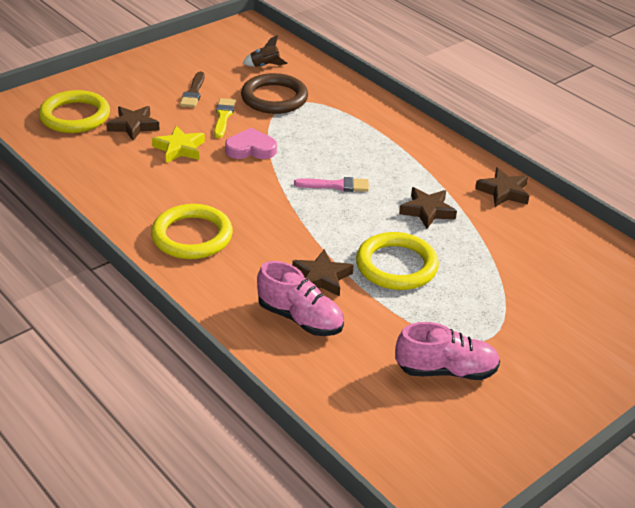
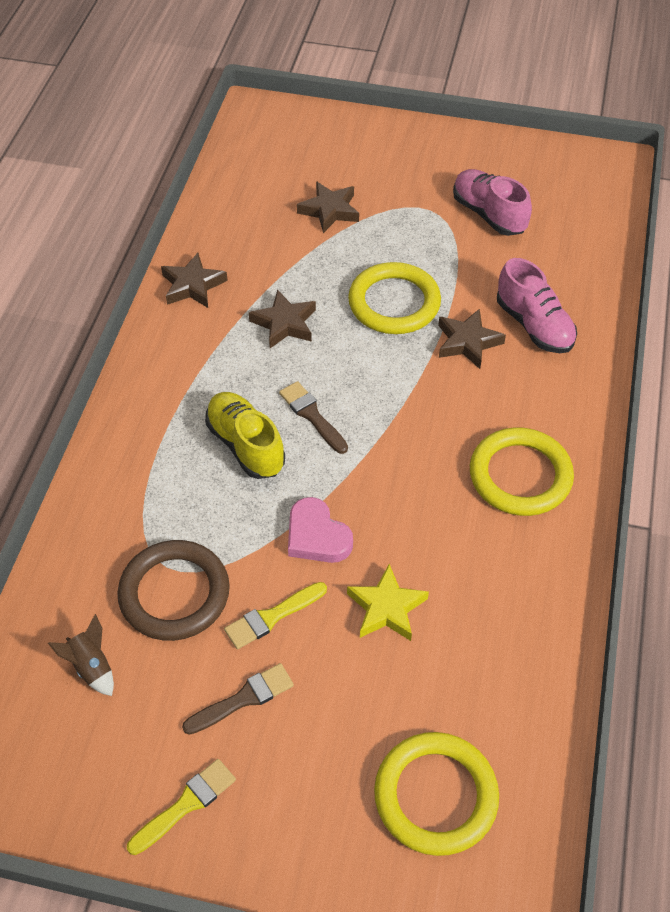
camera: 125 degrees left, 15 degrees up
brown star [107,106,160,141] -> brown star moved to [297,181,359,233]
pink shoe [257,261,344,336] -> pink shoe turned 150 degrees clockwise [497,258,577,353]
pink brush [294,177,369,192] -> brown brush [279,381,348,454]
none -> yellow brush [127,759,236,855]
none -> yellow shoe [205,392,285,479]

